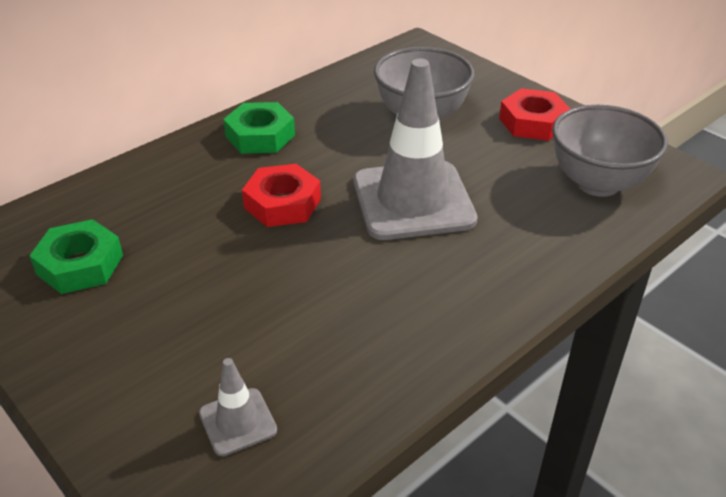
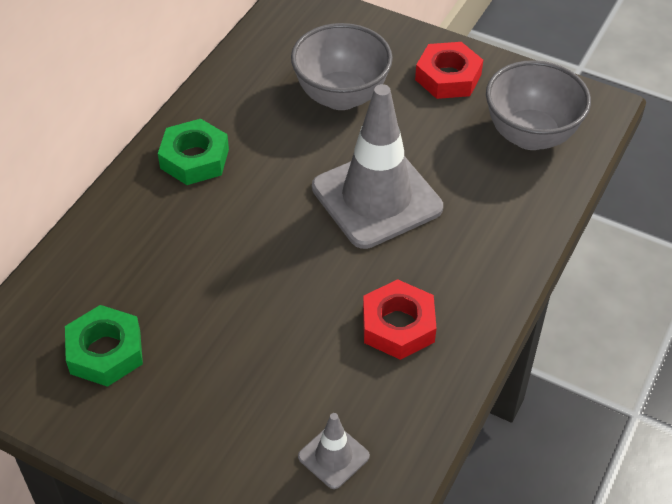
camera: 20 degrees left, 10 degrees up
red nut [242,164,321,227] -> red nut moved to [363,279,437,360]

